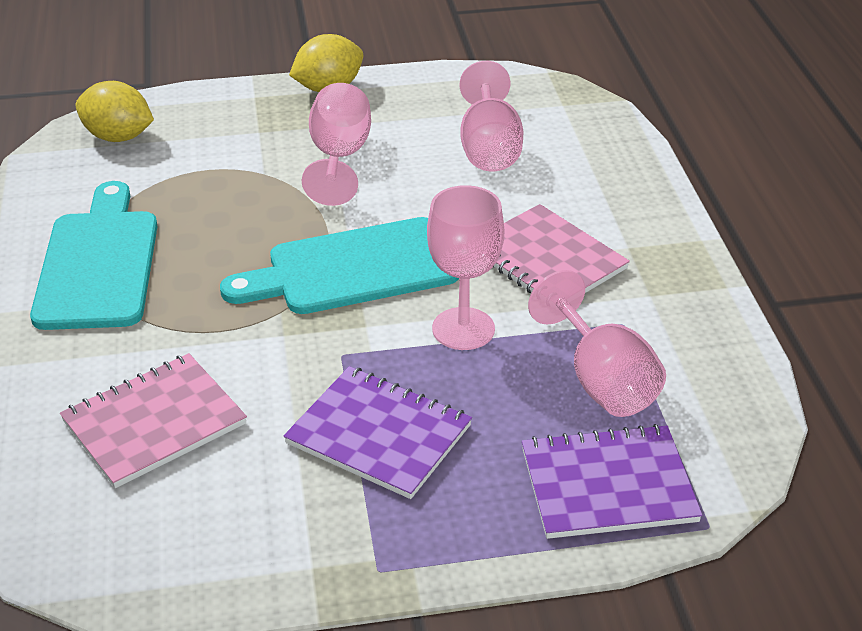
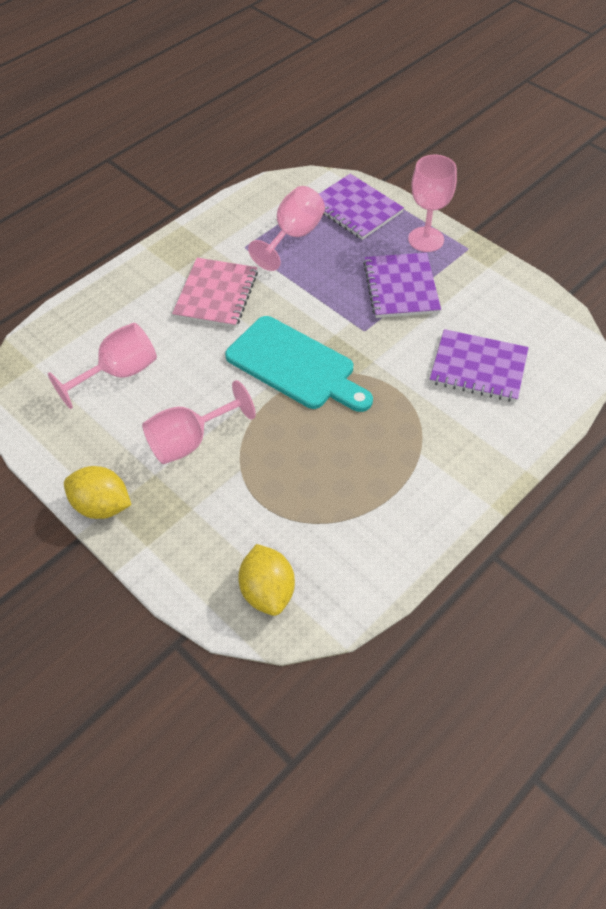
camera: 125 degrees left, 15 degrees up
turquoise cutting board [30,181,157,330] -> none
pink notebook [60,353,247,488] -> purple notebook [430,329,529,402]
pink goblet [427,185,504,350] -> pink goblet moved to [408,155,457,252]

